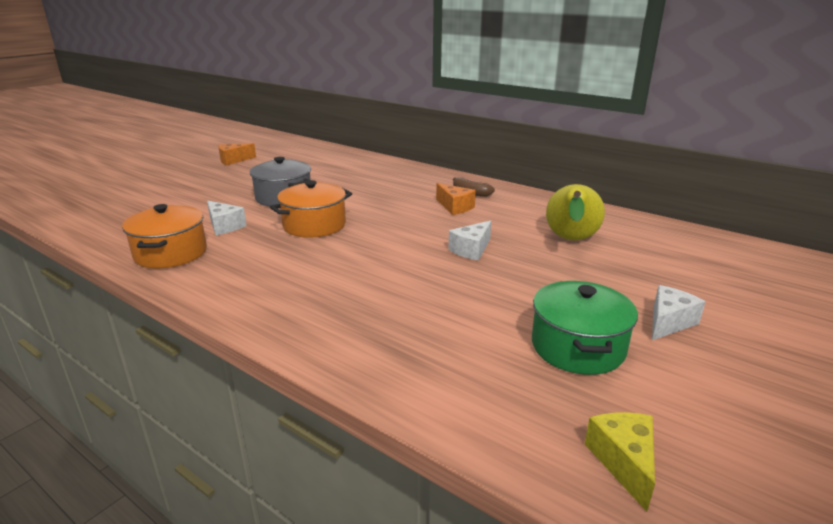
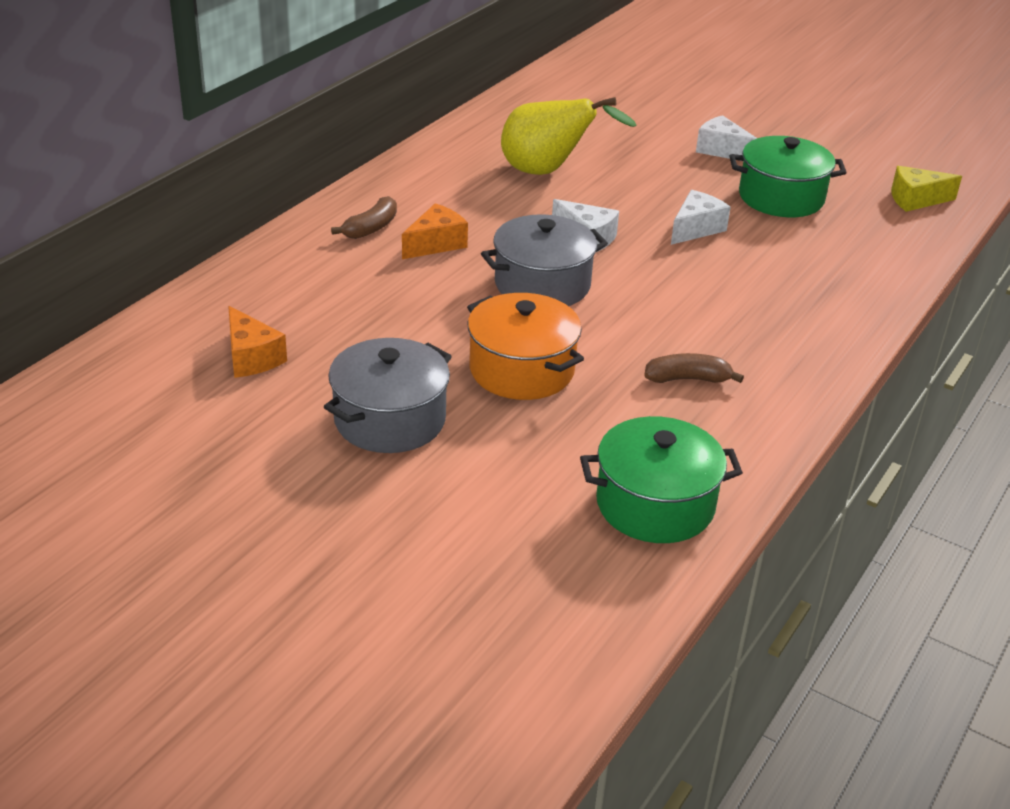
camera: 95 degrees left, 10 degrees up
orange pot [122,204,207,268] -> green pot [580,416,743,543]
white cheese [207,200,247,235] -> white cheese moved to [671,190,731,245]
orange cheese [218,143,256,165] -> orange cheese moved to [228,306,287,378]
none -> grey pot [481,214,608,306]
none -> brown banana [644,353,744,383]

